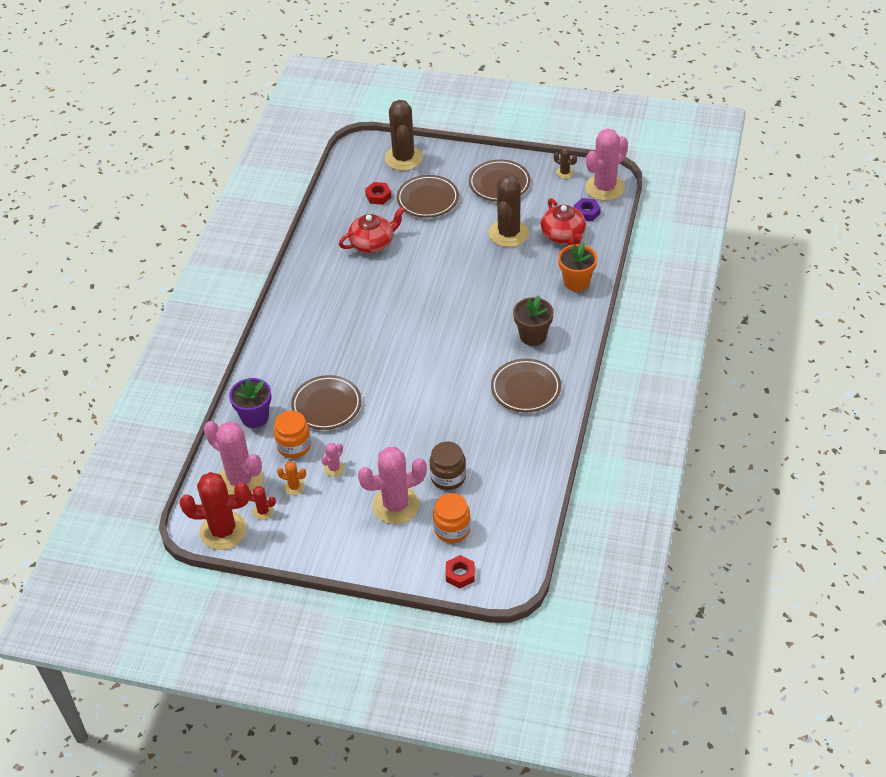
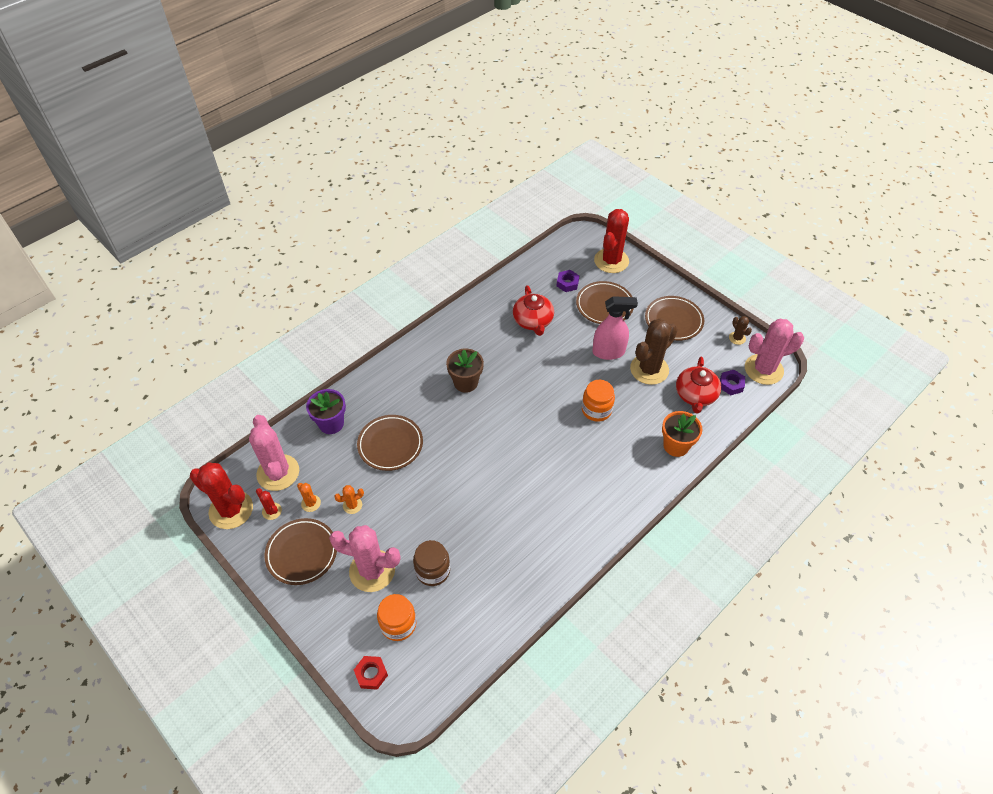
camera: 30 degrees right, 5 degrees up
orange jar [274,410,311,458] -> orange jar moved to [582,380,615,422]
pink cactus [321,443,345,477] -> orange cactus [334,485,364,514]
red teapot [339,207,405,253] -> red teapot turned 75 degrees clockwise [513,285,554,336]
red nut [365,182,391,205] -> purple nut [557,270,580,292]
brown cactus [385,100,423,171] -> red cactus [594,209,629,273]
brown plate [491,359,561,412] -> brown plate moved to [264,518,337,585]
brown flower pot [513,295,554,346] -> brown flower pot moved to [446,349,484,393]
none -> pink spray bottle [592,296,638,360]

